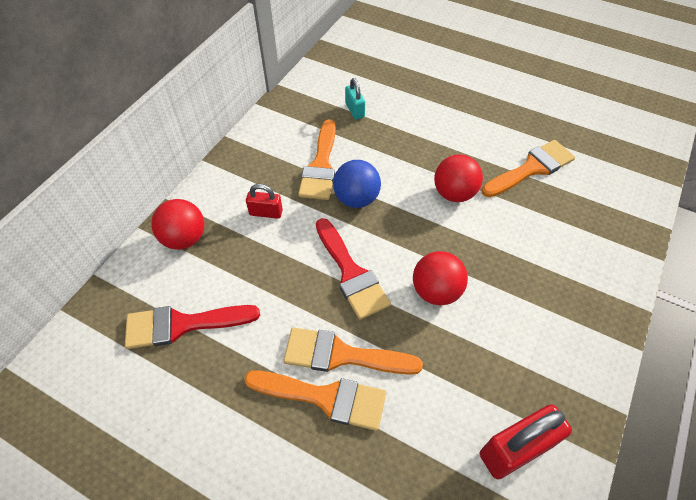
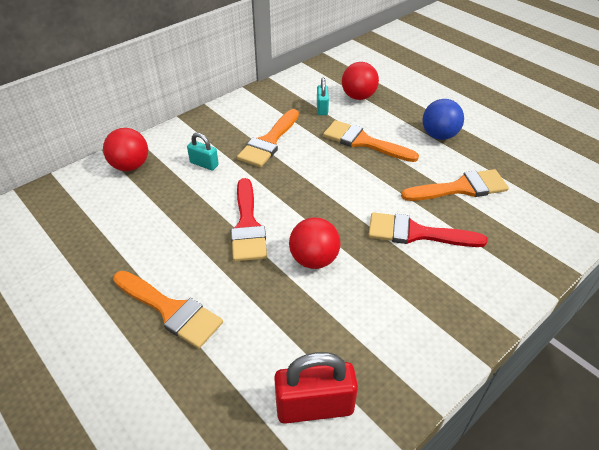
camera: 20 degrees right, 10 degrees down
red brush [125,305,260,349] -> red brush moved to [368,212,488,247]
red padlock [246,184,283,219] -> turquoise padlock [187,133,219,171]
orange brush [284,328,423,375] -> orange brush moved to [323,120,419,162]
blue ball [333,160,381,208] -> blue ball moved to [422,99,464,140]
red ball [434,154,483,202] -> red ball moved to [342,62,379,100]

